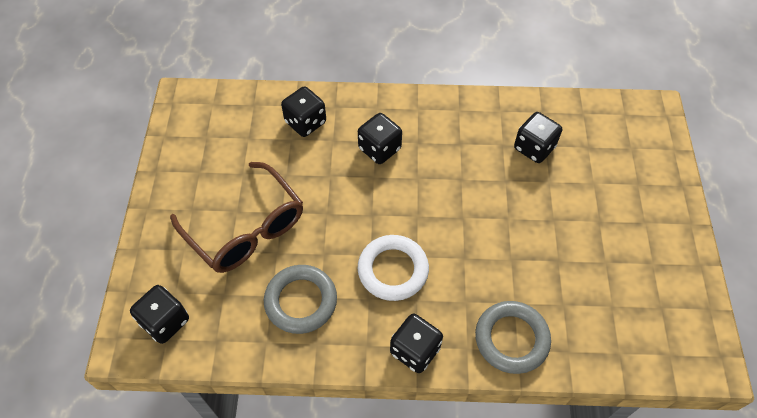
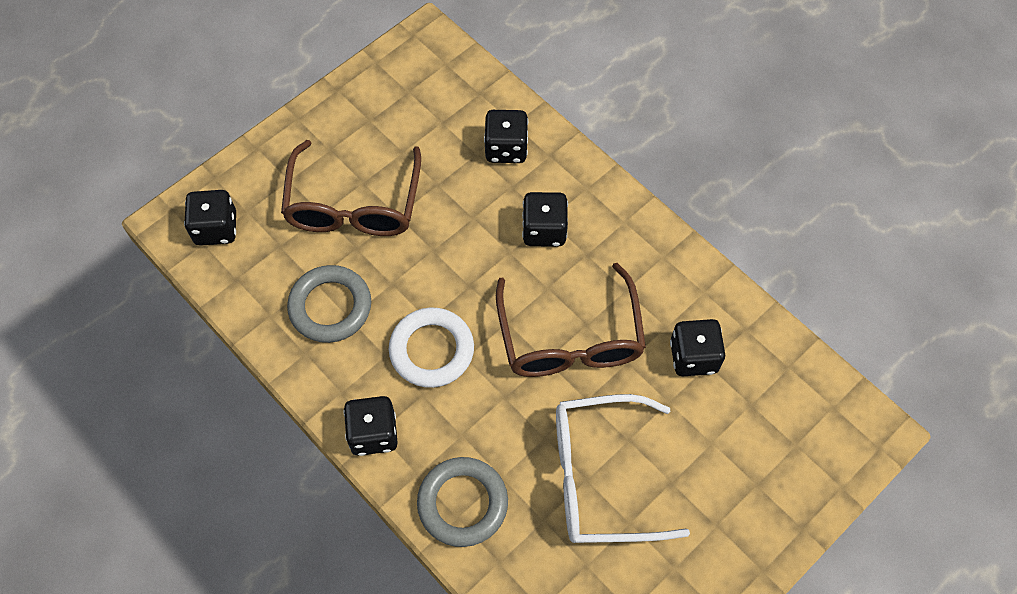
camera: 45 degrees right, 5 degrees up
none -> brown glasses [496,263,646,377]
none -> white glasses [556,394,690,543]

